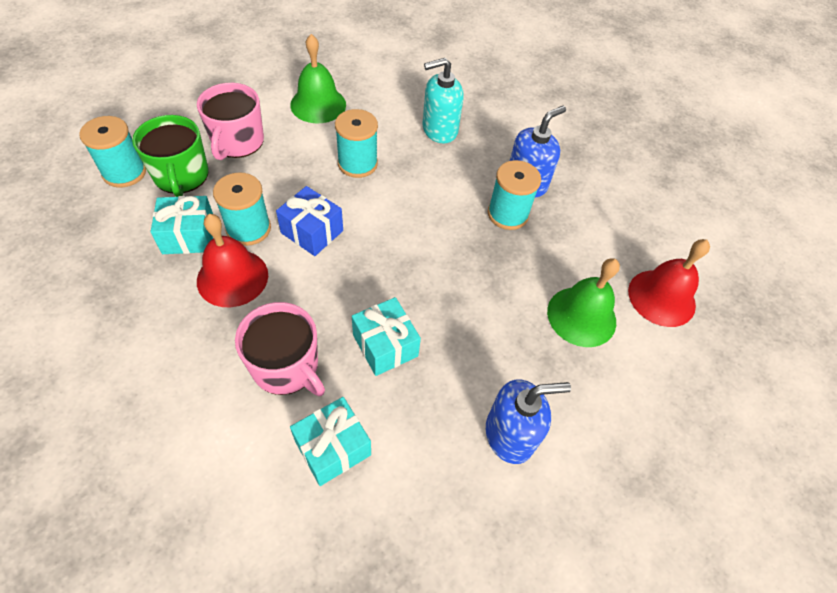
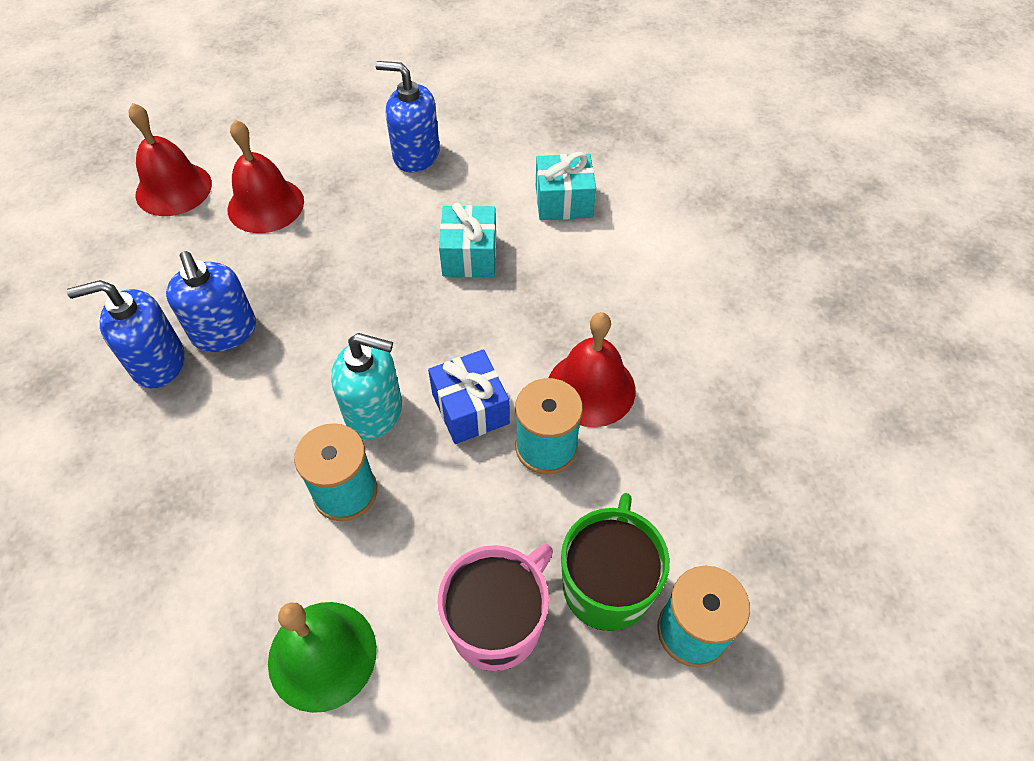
camera: 145 degrees left, 0 degrees up
turquoise gift [151,196,213,254] -> none
pink mug [235,302,325,396] -> none
turquoise soap dispenser [423,58,464,143] -> turquoise soap dispenser moved to [331,333,402,440]
turquoise spool [488,160,541,230] -> blue soap dispenser [166,251,256,352]
green bell [547,258,620,347] -> red bell [227,120,304,233]

